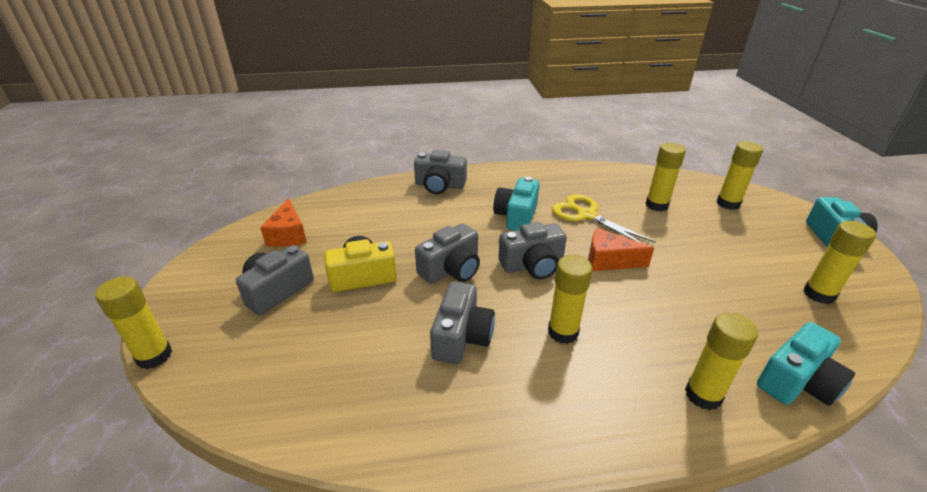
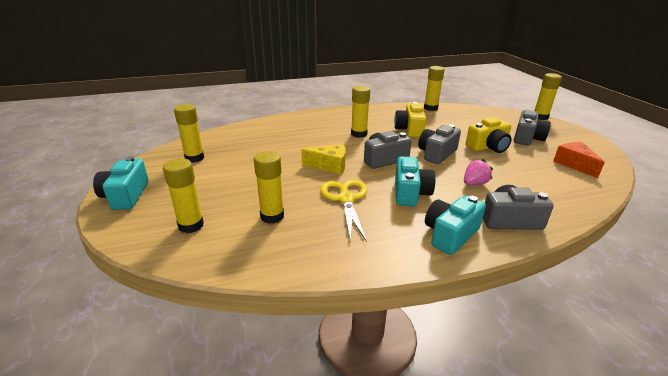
camera: 170 degrees right, 5 degrees down
grey camera [430,282,495,364] -> yellow camera [394,102,426,137]
yellow scissors [552,194,656,243] -> yellow scissors turned 135 degrees counterclockwise [320,180,367,242]
orange cheese [589,228,654,271] -> yellow cheese [301,144,346,175]
yellow glue stick [685,312,758,410] -> yellow glue stick moved to [424,66,445,111]
turquoise camera [757,322,855,406] -> turquoise camera moved to [425,195,486,255]
none -> pink strawberry [464,159,493,185]

